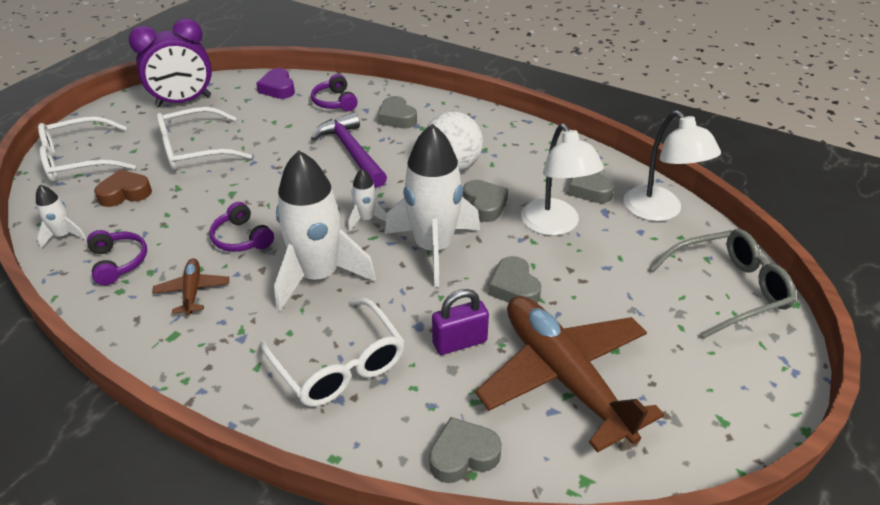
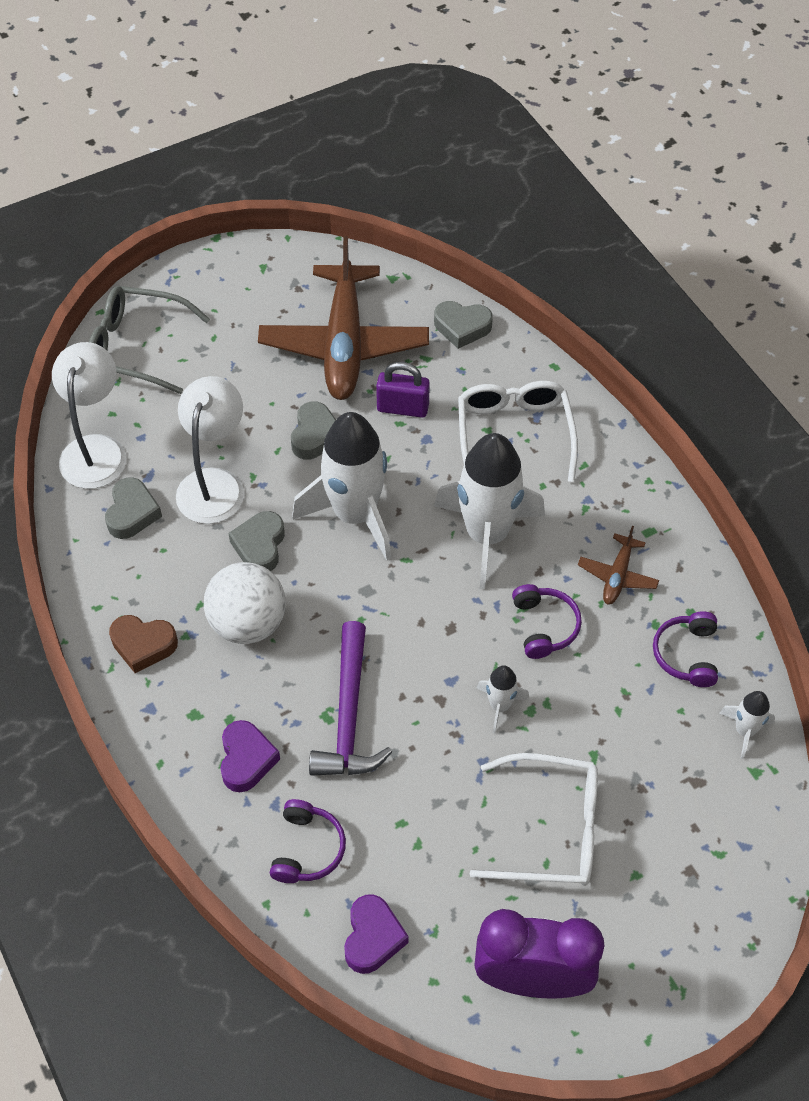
camera: 150 degrees left, 15 degrees up
white glasses [38,116,136,182] -> none
brown heart [94,170,152,207] -> brown heart moved to [109,615,178,673]
white rocket [348,169,387,231] -> white rocket moved to [477,665,530,733]
grey heart [378,96,417,128] -> purple heart [220,720,280,792]

